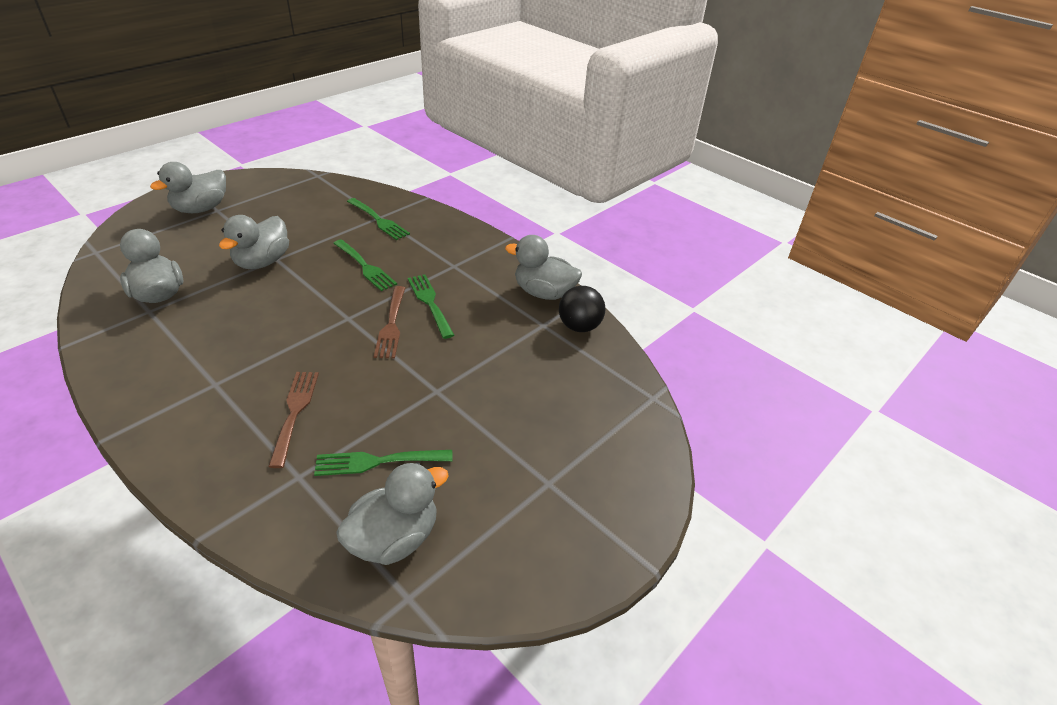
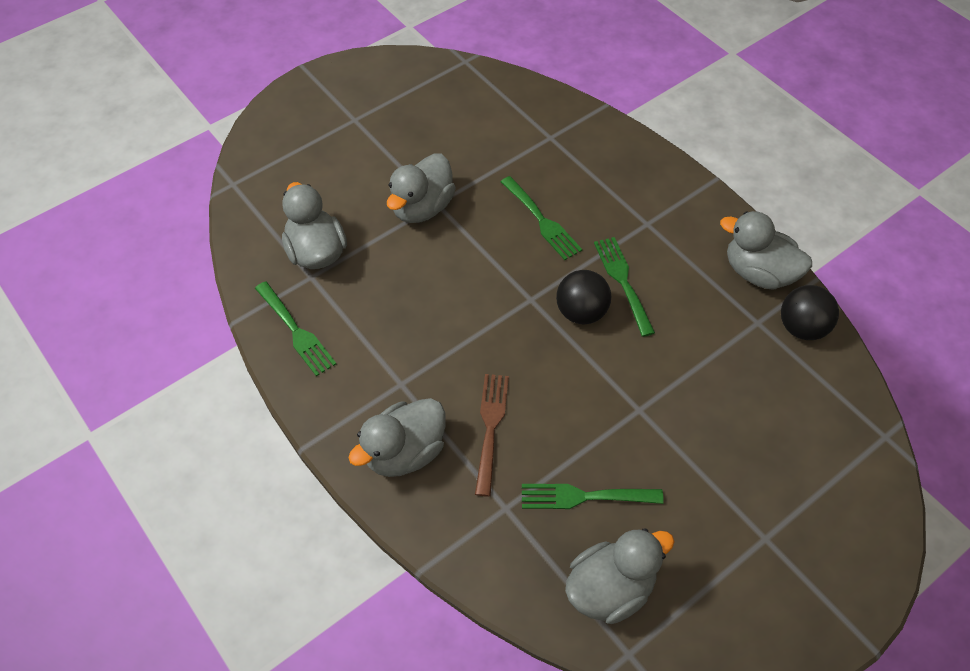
camera: 10 degrees right, 15 degrees up
grey duck [150,162,226,213] -> grey duck moved to [348,398,445,477]
green fork [347,198,410,240] -> green fork moved to [255,281,336,376]
brown fork [374,286,405,359] -> black ball [556,270,611,325]

